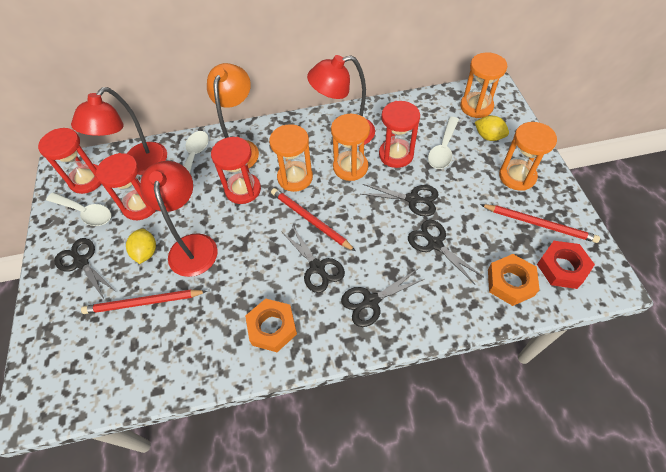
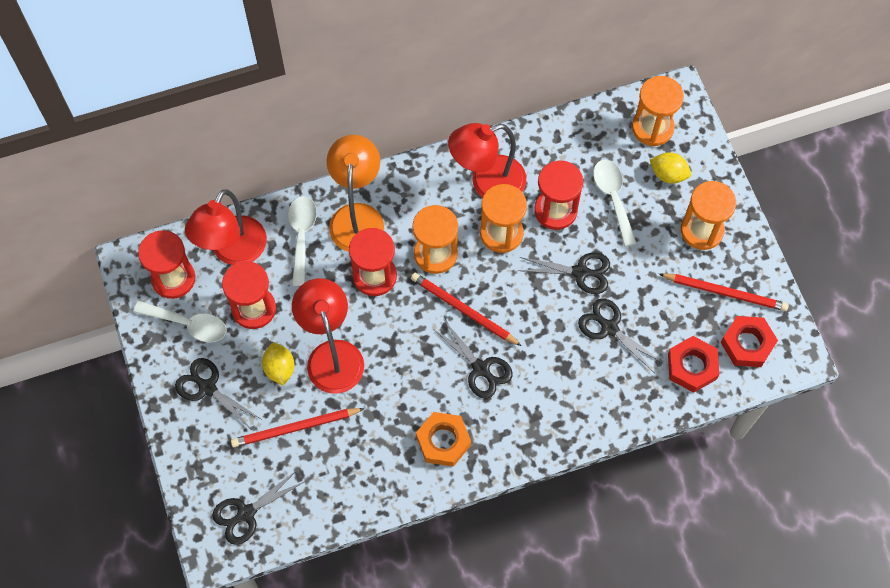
camera: 10 degrees left, 10 degrees up
black scissors [341,270,425,327] -> black scissors moved to [212,469,306,545]
white spoon [428,117,459,169] -> white spoon turned 150 degrees clockwise [593,160,636,246]
orange nut [488,254,540,306] -> red nut [668,336,719,393]

